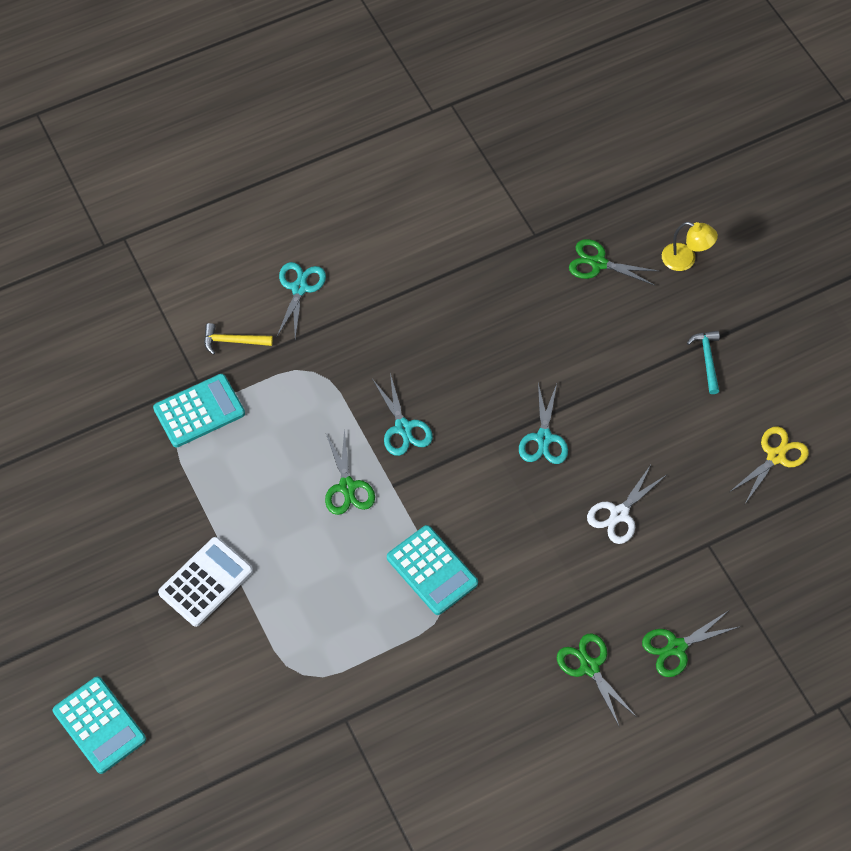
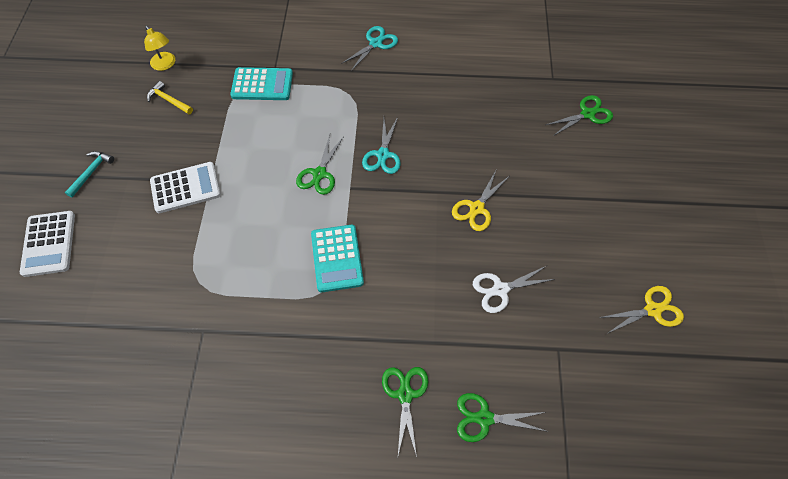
camera: 30 degrees right, 0 degrees up
turquoise calculator [53,677,146,774] -> white calculator [20,211,75,277]
yellow hammer [204,323,273,355] -> yellow hammer moved to [147,81,193,114]
turquoise scissors [519,383,568,464] -> yellow scissors [452,171,508,231]
green scissors [569,239,658,285] -> green scissors turned 105 degrees clockwise [546,95,613,136]
yellow lamp [662,222,718,271] -> yellow lamp moved to [144,26,175,71]
turquoise hammer [687,331,720,394] -> turquoise hammer moved to [65,151,114,198]

